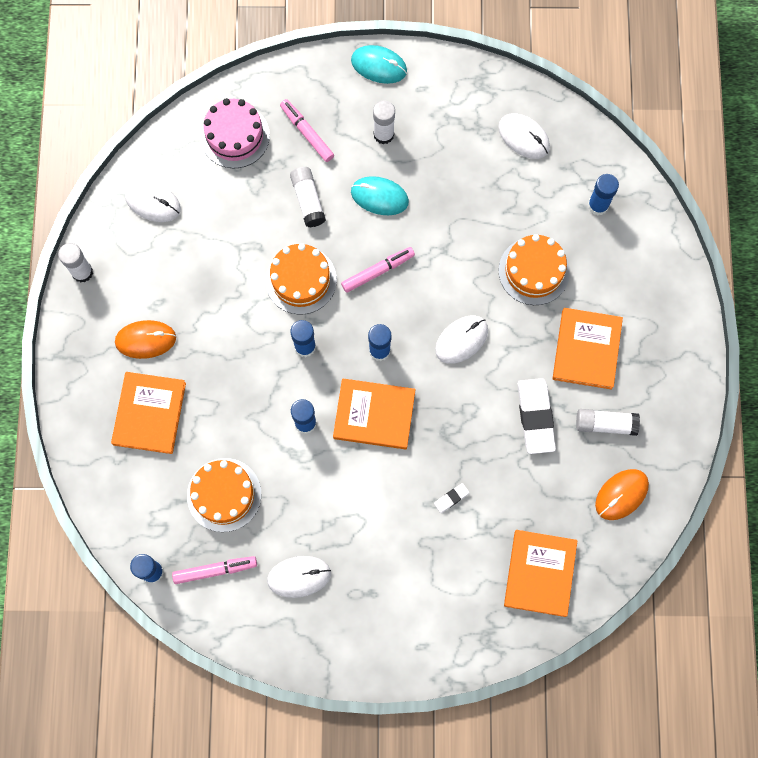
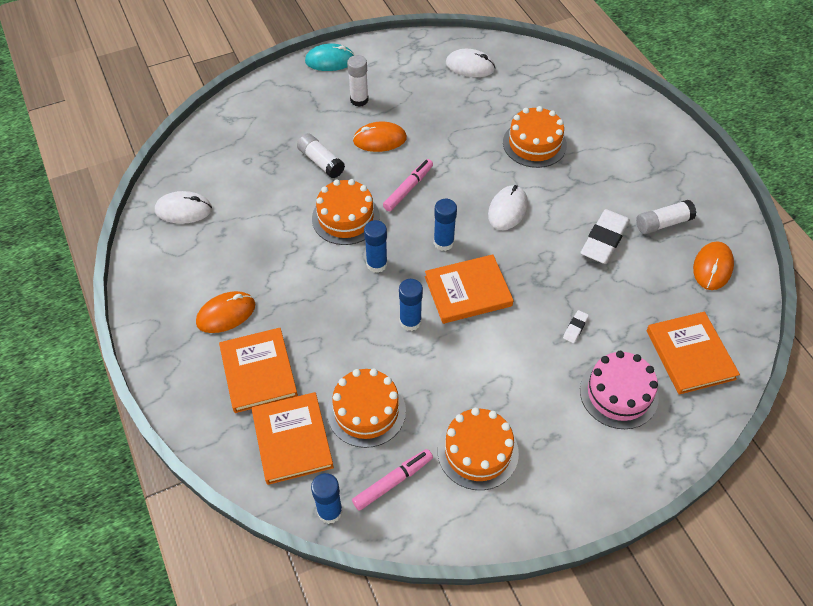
camera: 25 degrees left, 20 degrees down
white glue stick [58,243,93,282] -> none
pink cake [200,98,270,168] -> pink cake moved to [580,351,659,429]
white mouse [267,556,331,598] -> orange cake [438,408,519,490]
pink marker [280,99,334,162] -> none
turquoise mouse [351,176,409,215] -> orange mouse [353,121,407,152]
white eraser [517,378,556,454] -> white eraser turned 60 degrees clockwise [581,209,630,264]
orange book [553,308,623,390] -> orange book moved to [252,392,334,485]
blue glue stick [588,174,619,215] -> none

